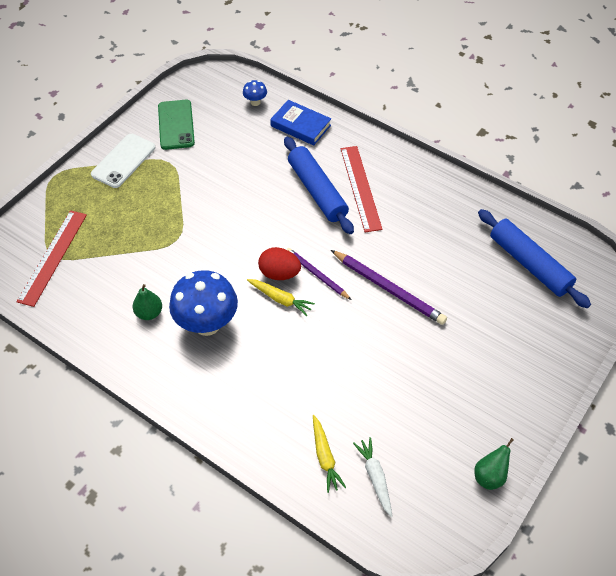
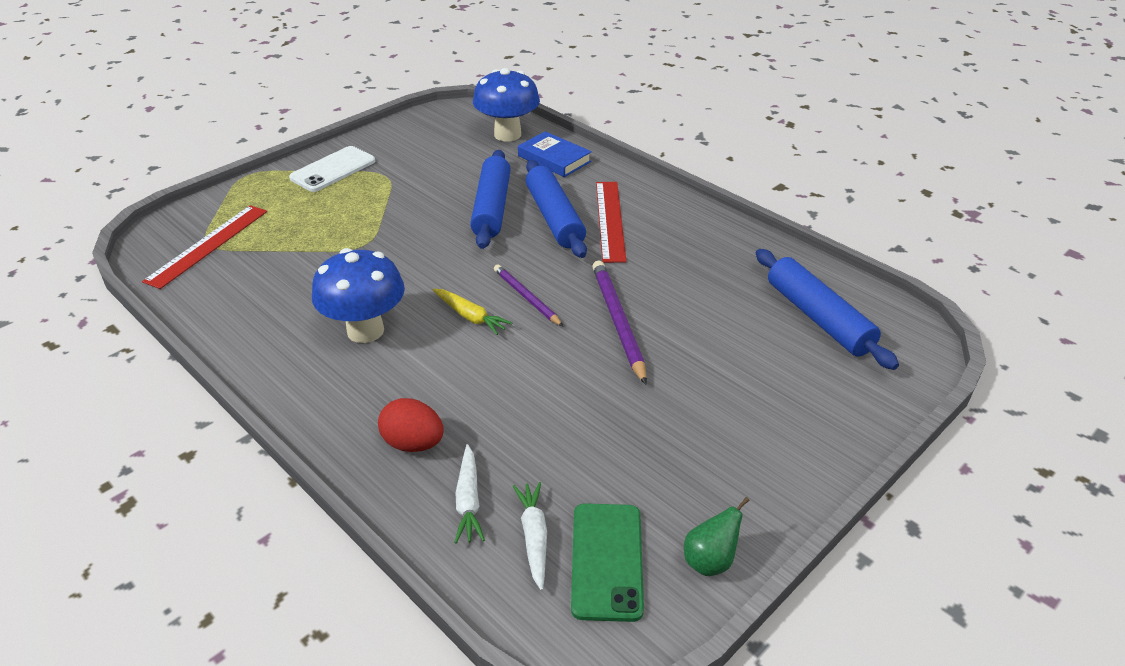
camera: 10 degrees right, 15 degrees down
green pear [133,284,162,320] -> none
green phone [158,100,195,150] -> green phone moved to [571,503,644,622]
blue mushroom [243,80,267,106] -> blue mushroom [473,68,540,141], size x2.24
red egg [258,247,301,280] -> red egg moved to [378,398,444,452]
yellow carrot [313,415,346,493] -> white carrot [454,444,485,544]
purple pencil [331,250,447,325] -> purple pencil turned 150 degrees counterclockwise [592,260,647,385]
none -> blue rolling pin [470,150,511,249]

